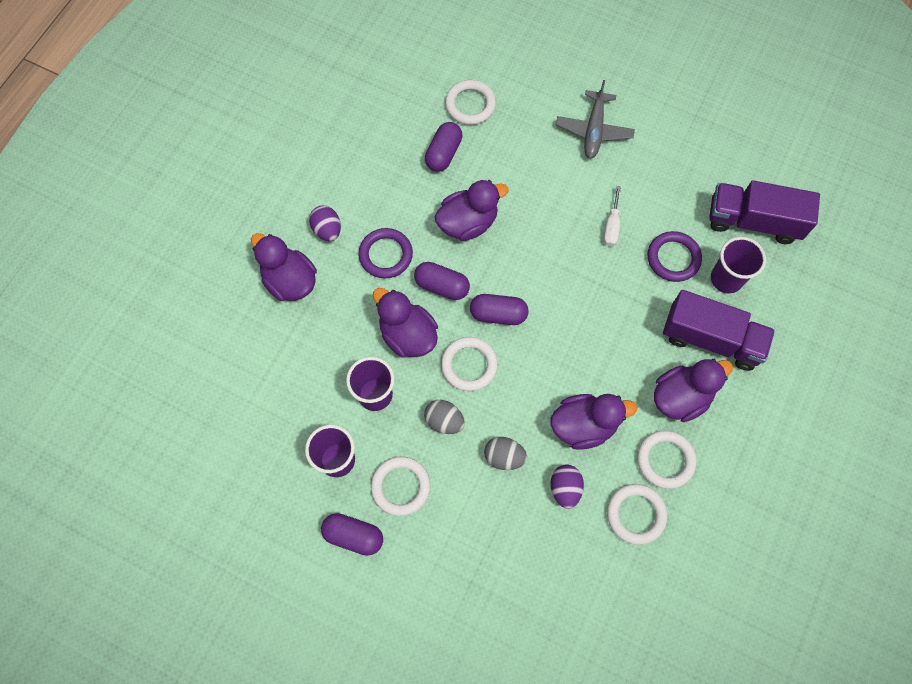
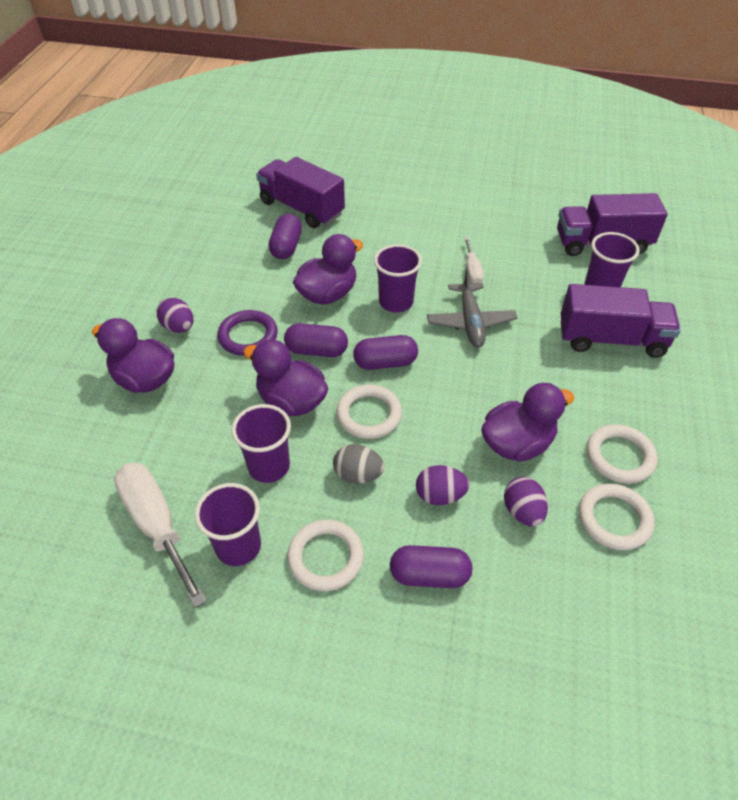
camera: 15 degrees left, 20 degrees down
purple capsule [321,513,383,556] -> purple capsule moved to [390,545,472,588]
white ring [445,80,496,125] -> purple truck [256,157,345,228]
grey egg [484,437,527,470] -> purple egg [416,465,469,505]
grey plane [556,80,635,159] -> grey plane moved to [427,268,517,348]
purple ring [647,231,702,282] -> none
purple duck [654,359,733,422] -> none
none -> white screwdriver [114,463,207,608]
none -> purple cup [374,244,422,313]

